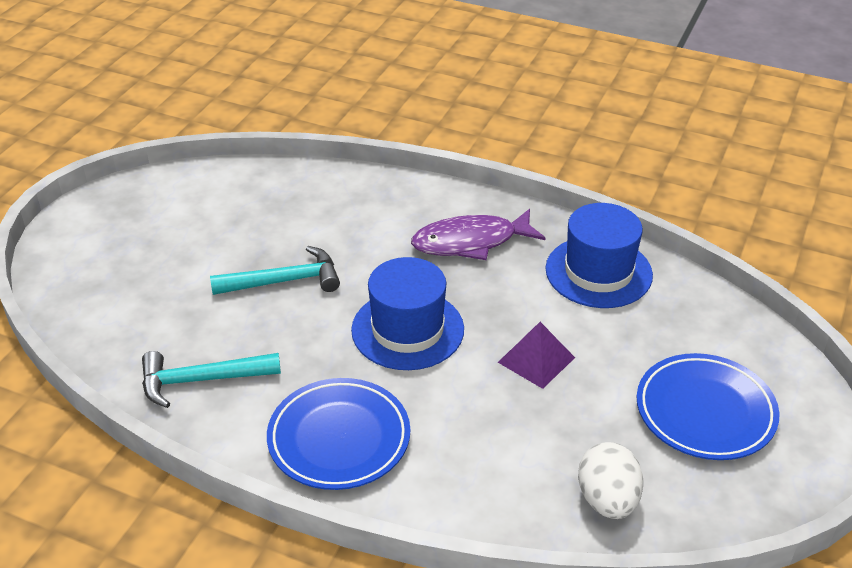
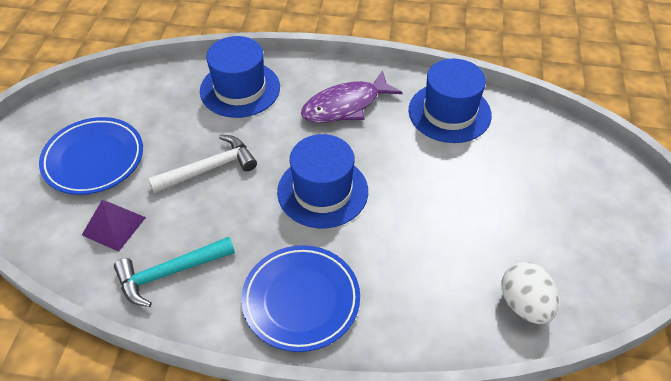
camera: 15 degrees left, 10 degrees up
turquoise hammer [210,246,340,295] -> white hammer [148,135,257,194]
purple pyramid [498,322,575,389] -> purple pyramid moved to [82,200,146,252]
blue plate [637,353,779,460] -> blue plate moved to [39,117,143,195]
none -> blue hat [200,36,280,118]

